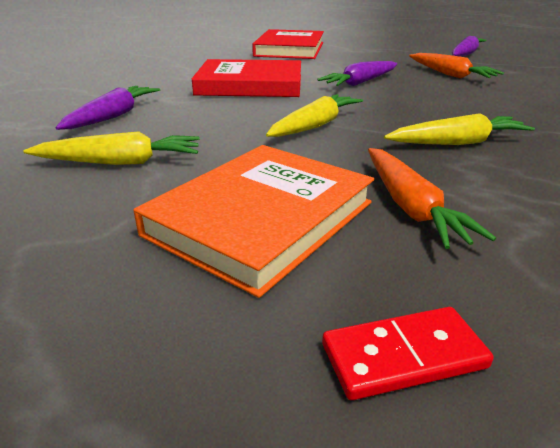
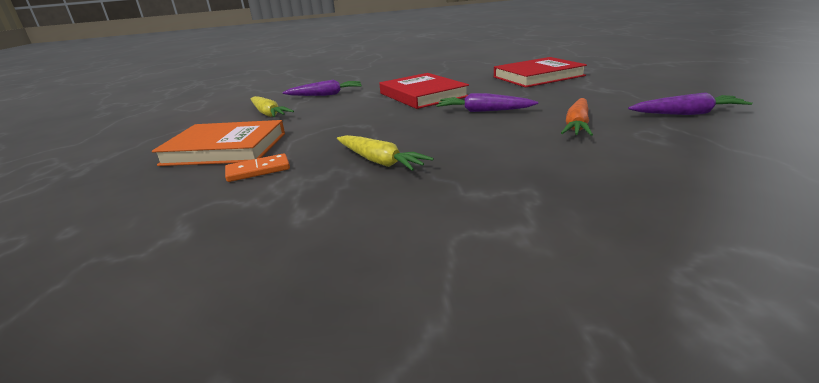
camera: 60 degrees right, 5 degrees down
yellow carrot [266,94,363,137] -> none
red domino [322,307,493,400] -> none
orange carrot [368,148,496,249] -> orange domino [225,153,290,182]

